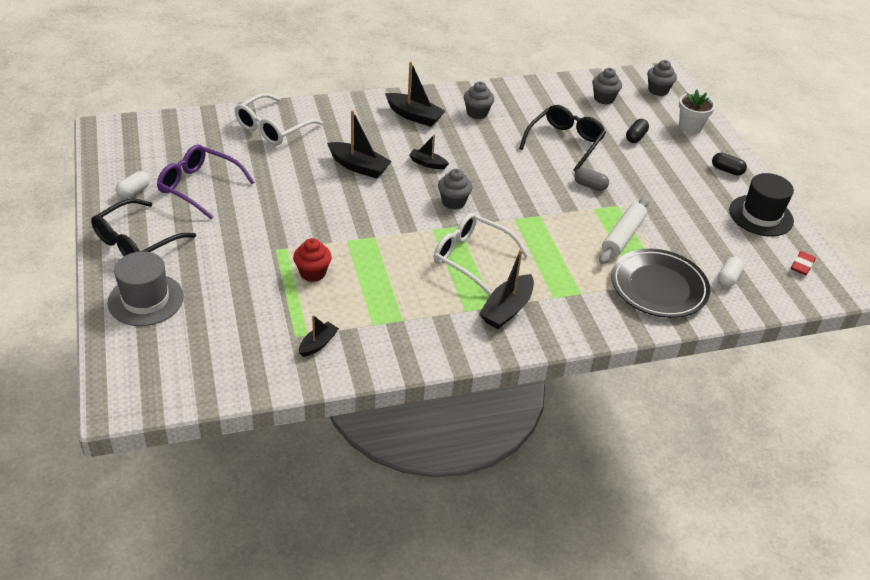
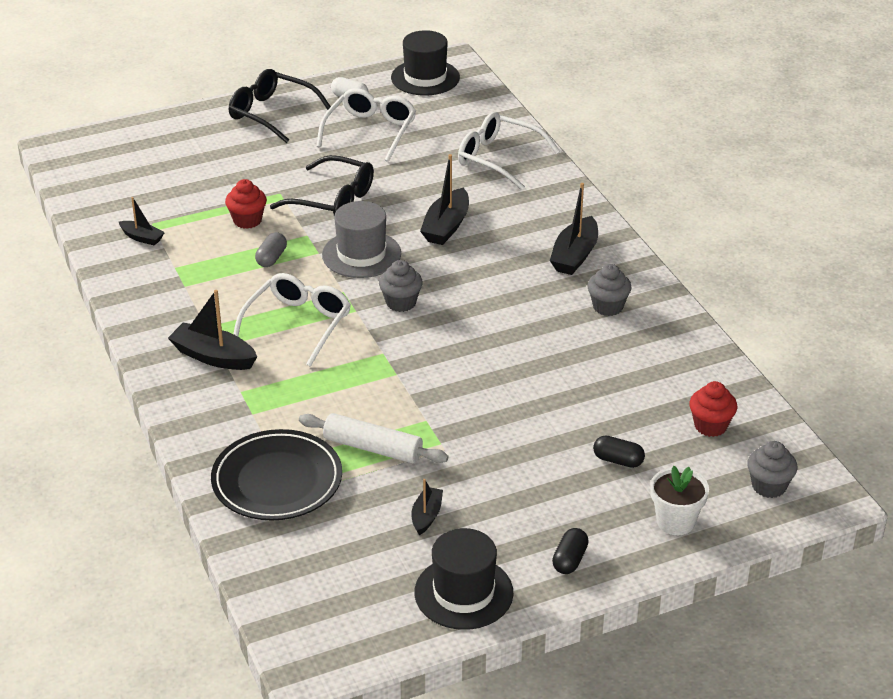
camera: 85 degrees right, 5 degrees down
grey hat [107,251,184,326] -> grey hat moved to [322,201,401,278]
purple glasses [157,145,254,219] -> white glasses [316,88,416,162]
black boat [409,134,449,169] -> black boat moved to [411,479,443,535]
black glasses [519,105,606,172] -> black glasses moved to [270,155,374,215]
grey capsule [574,168,609,191] -> grey capsule moved to [255,232,287,267]
grey cupcake [592,68,622,104] -> red cupcake [689,381,737,437]
white capsule [718,257,744,287] -> none
red eraser [791,251,816,275] -> none
none -> black hat [391,30,460,95]

